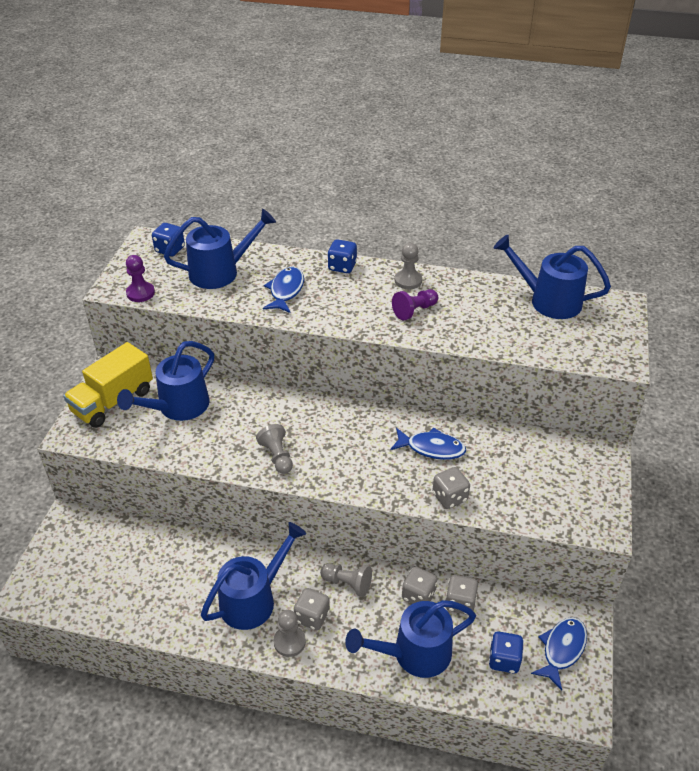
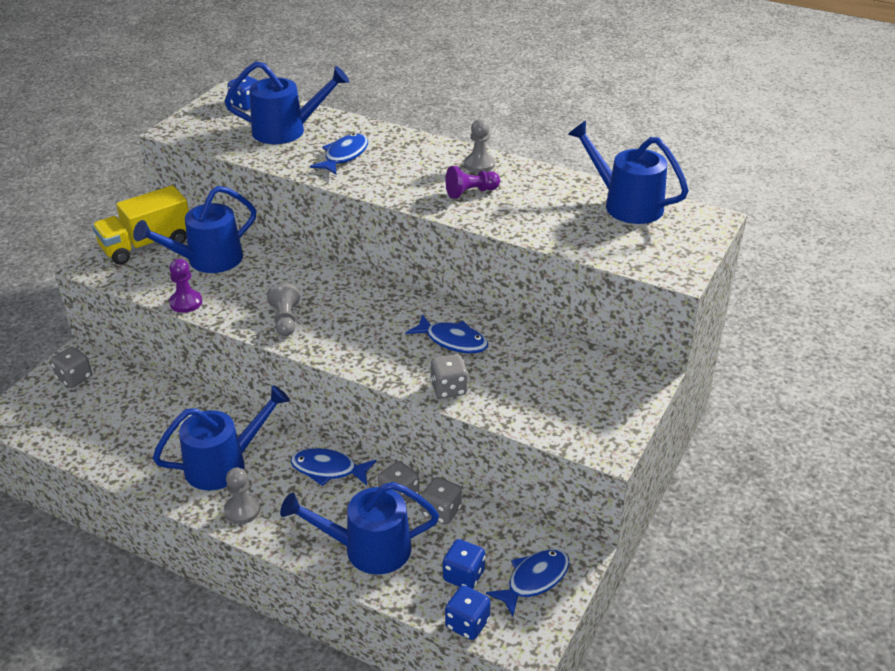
camera: 15 degrees right, 5 degrees down
purple pawn [126,255,155,302] -> purple pawn moved to [169,259,202,313]
grey dice [294,588,330,630] -> grey dice moved to [51,347,92,388]
grey pawn [320,563,372,597] -> blue fish [290,448,377,486]
blue dice [327,239,357,273] -> blue dice moved to [445,585,491,640]

